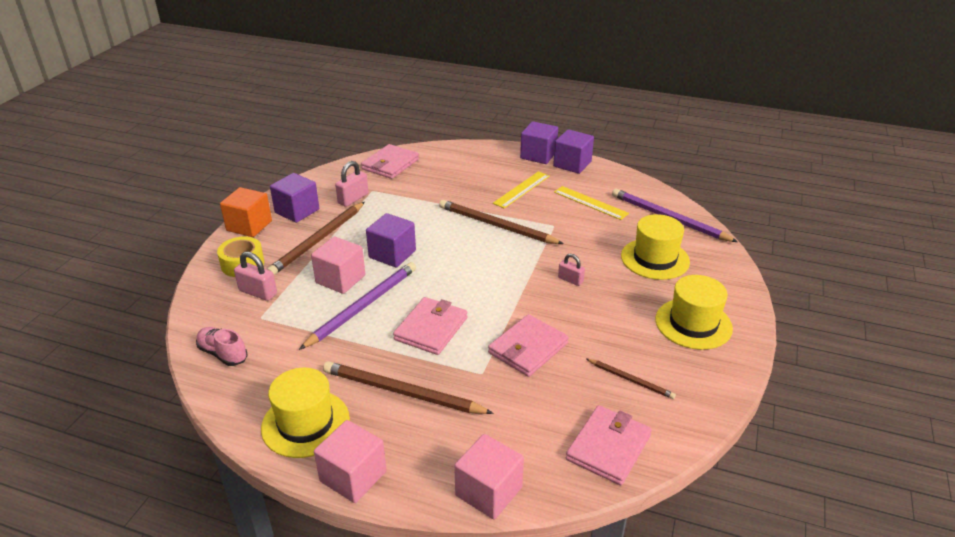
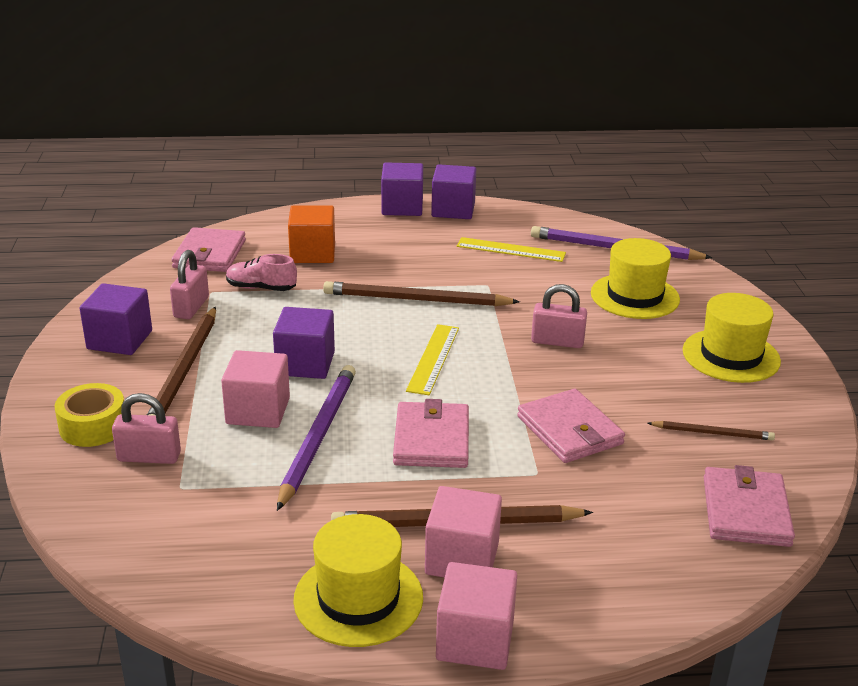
camera: 25 degrees left, 5 degrees down
pink shoe [196,327,248,366] -> pink shoe moved to [226,254,297,291]
orange cube [220,187,272,237] -> orange cube moved to [288,205,335,263]
pink cube [454,434,524,519] -> pink cube moved to [425,486,502,578]
pink wallet [488,314,569,377] -> pink wallet turned 45 degrees counterclockwise [517,389,625,463]
yellow ruler [493,171,550,209] -> yellow ruler moved to [406,324,459,395]
pink padlock [558,253,585,286] -> pink padlock [531,284,587,348], size x1.52

